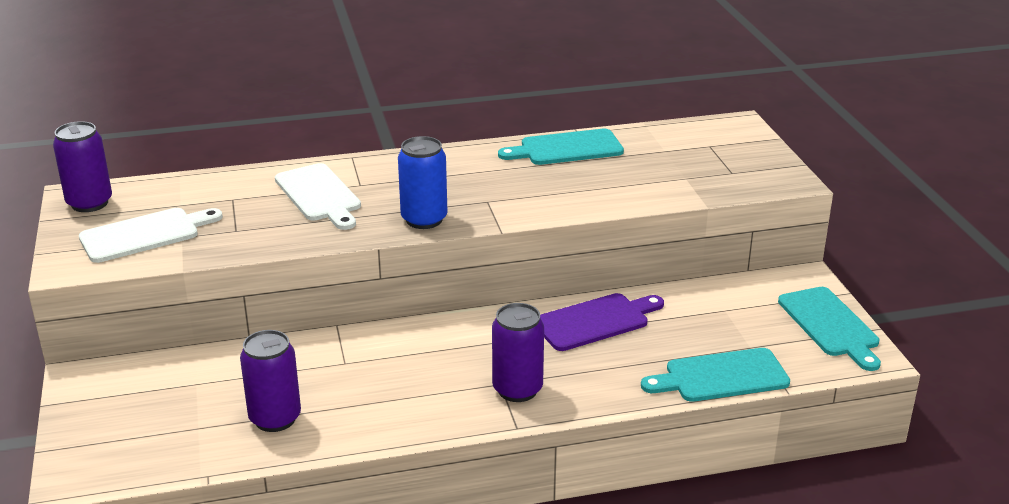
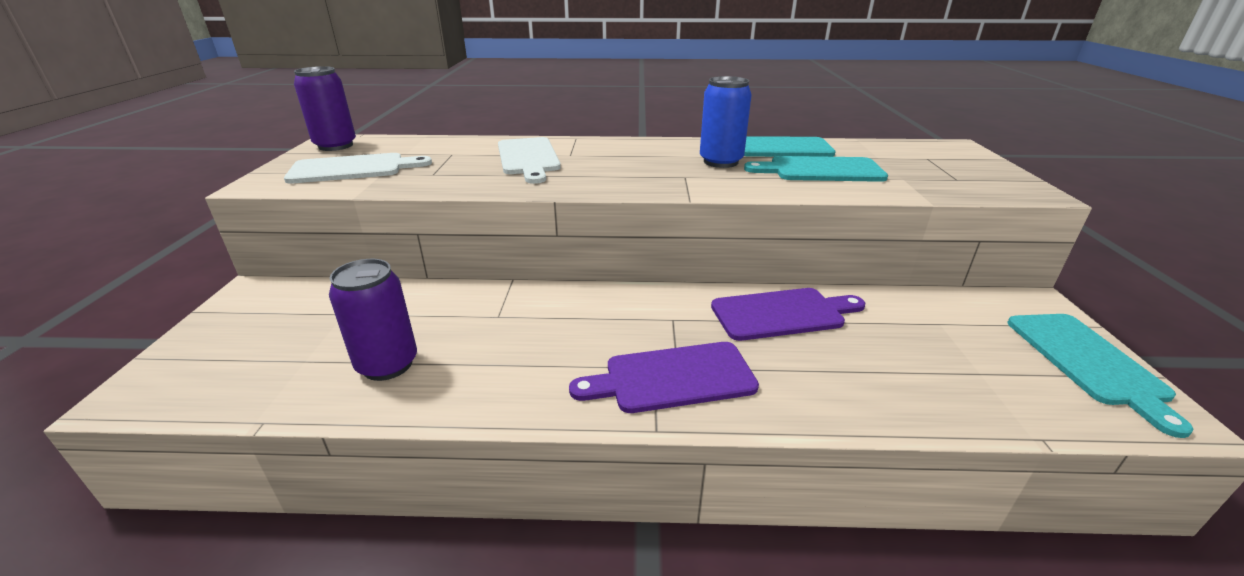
camera: 15 degrees right, 0 degrees up
blue can [398,136,448,229] -> blue can moved to [700,76,752,168]
purple can [492,303,544,402] -> purple cutting board [569,342,759,413]
turquoise cutting board [641,348,790,402] -> turquoise cutting board moved to [744,156,888,182]

